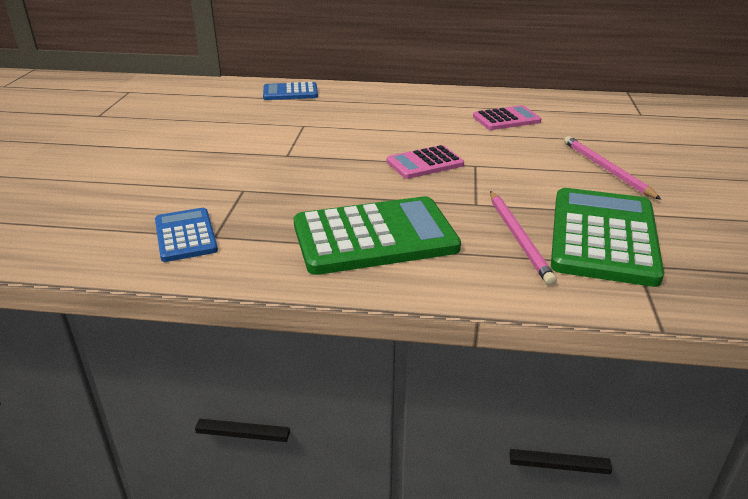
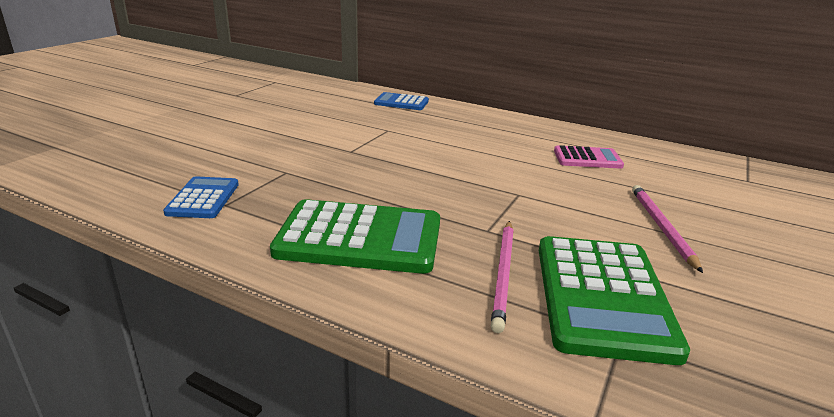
camera: 20 degrees right, 5 degrees down
pink calculator [387,145,464,179] -> none
green calculator [551,188,664,287] -> green calculator turned 150 degrees clockwise [539,236,690,365]

